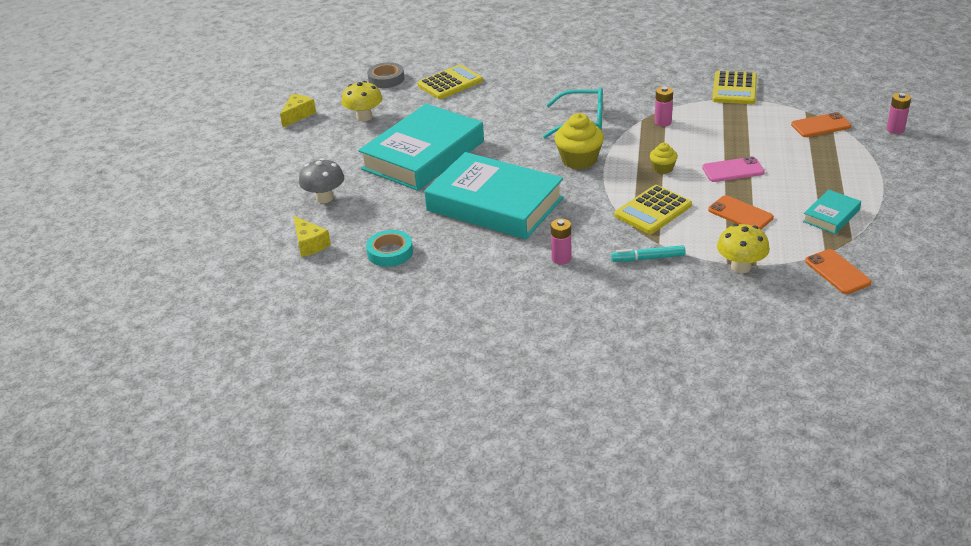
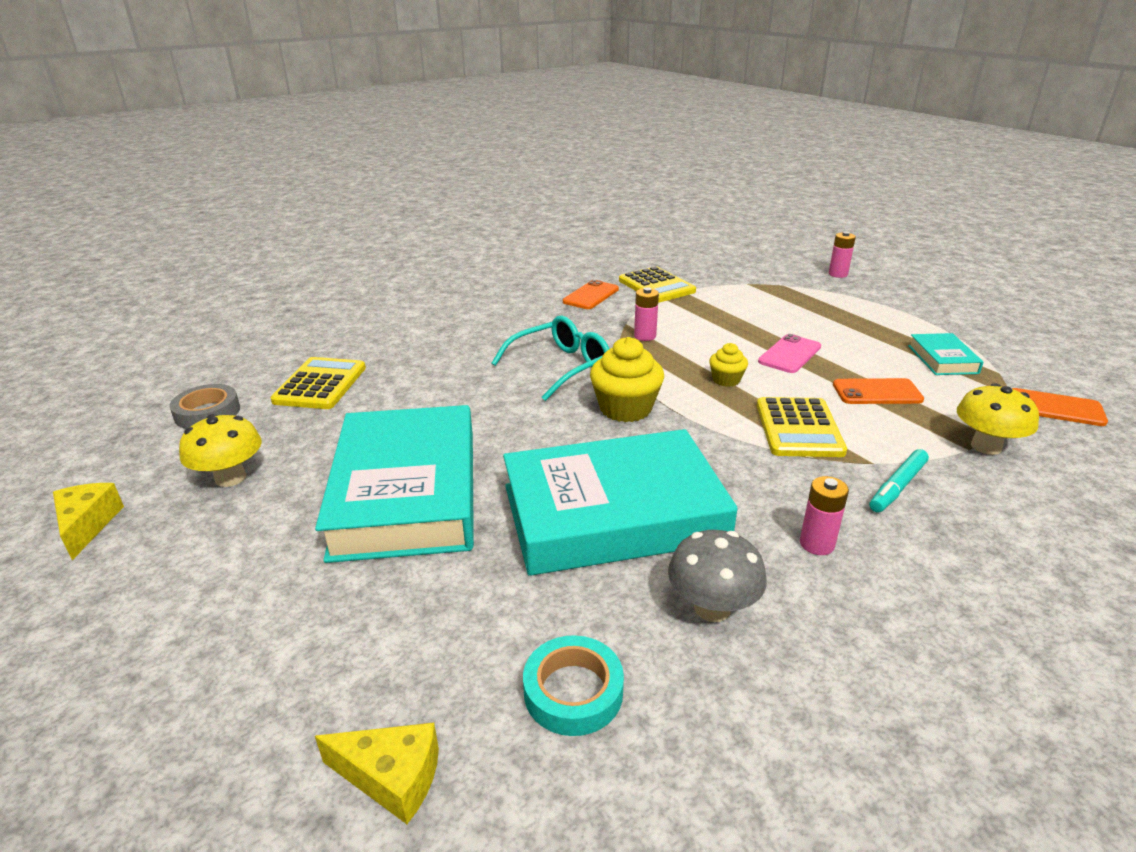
camera: 45 degrees left, 5 degrees down
grey mushroom [299,158,344,203] -> grey mushroom moved to [668,530,767,622]
orange phone [791,112,851,137] -> orange phone moved to [563,280,619,309]

